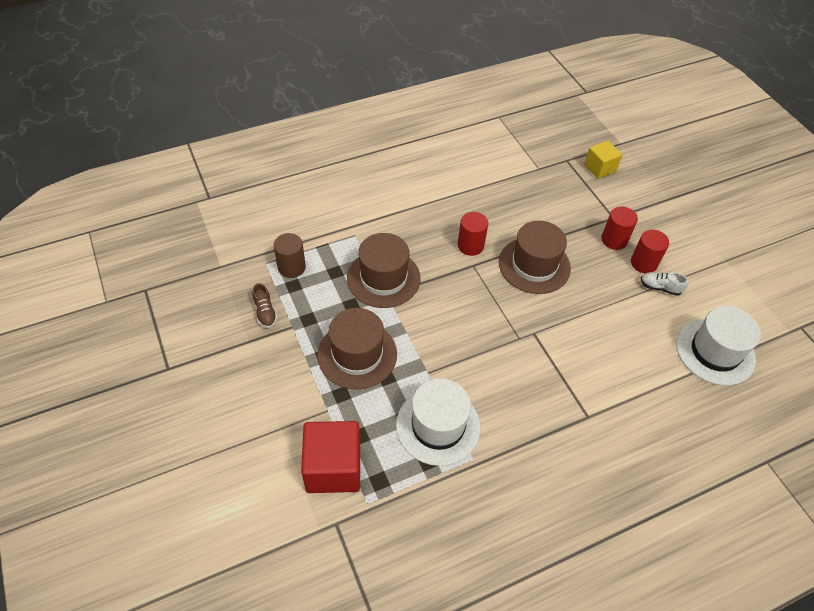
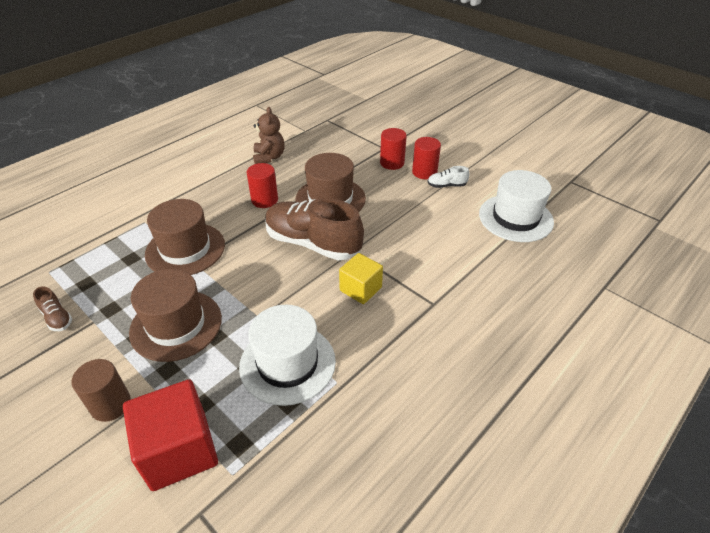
camera: 20 degrees left, 10 degrees down
brown cylinder [274,233,306,278] -> brown cylinder moved to [72,359,131,422]
yellow cube [584,140,622,179] -> yellow cube moved to [339,253,383,304]
none -> brown teddy bear [253,107,285,164]
none -> brown shoe [265,198,364,260]

